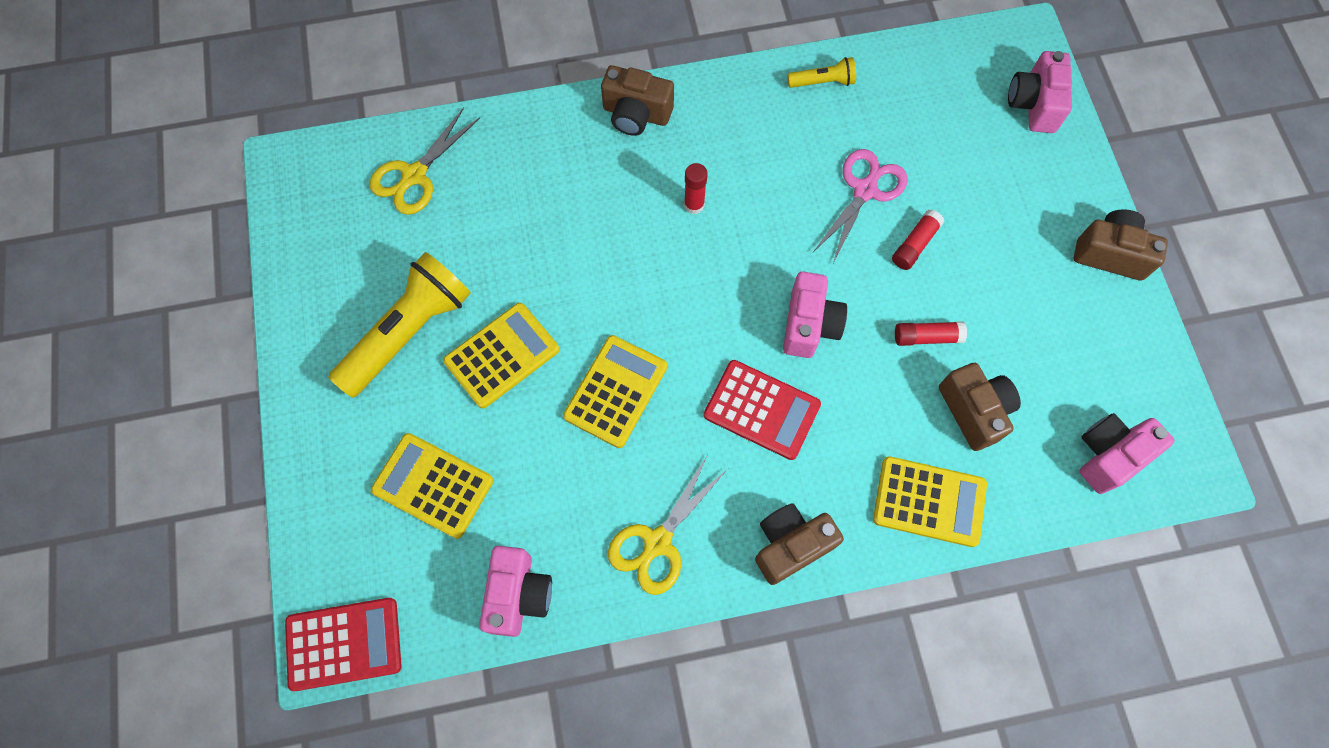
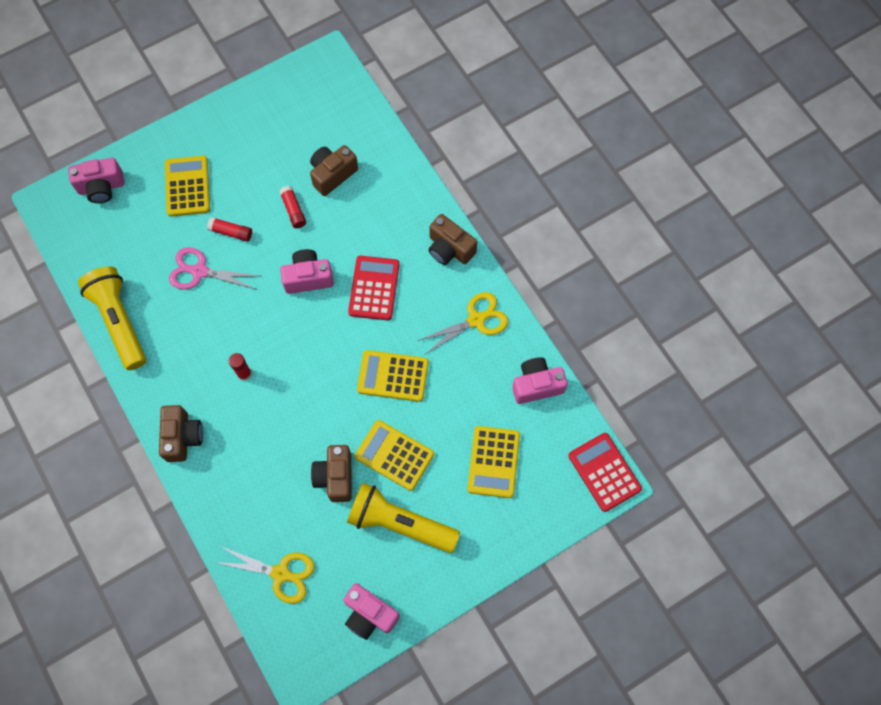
camera: 110 degrees left, 0 degrees up
yellow scissors [608,456,728,595] -> yellow scissors turned 45 degrees counterclockwise [417,292,508,355]
yellow flashlight [787,57,856,88] -> yellow flashlight [78,266,146,370], size x2.12
yellow calculator [873,456,987,547] -> yellow calculator moved to [165,156,210,217]
brown camera [1074,209,1168,281] -> brown camera moved to [311,445,352,502]
pink camera [1079,413,1175,494] -> pink camera moved to [343,583,400,640]

